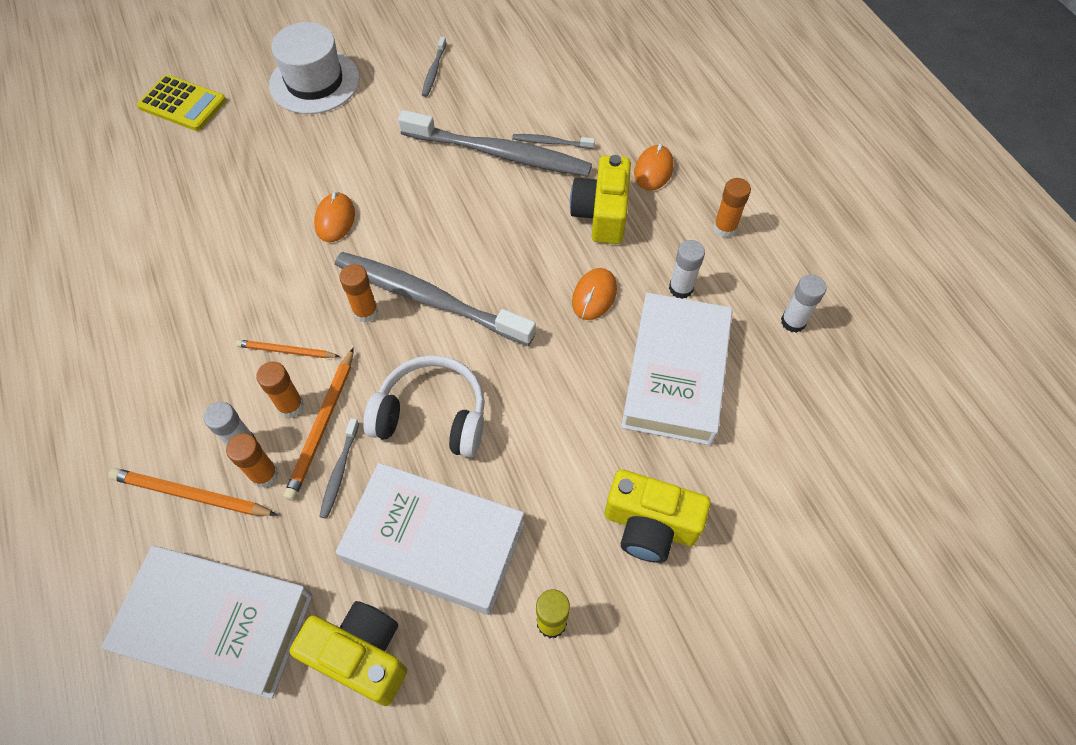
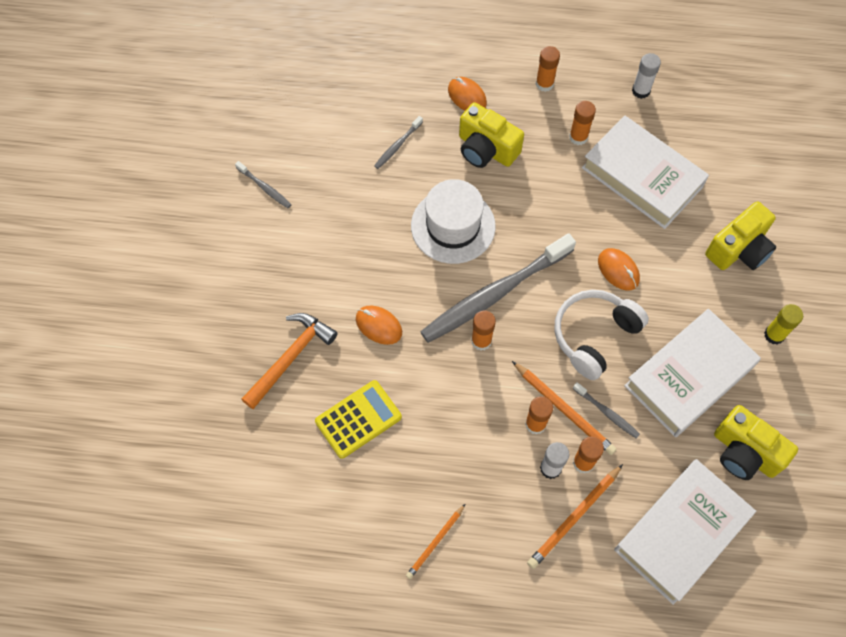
camera: 60 degrees left, 5 degrees up
yellow calculator [137,74,226,131] -> yellow calculator moved to [315,380,402,459]
orange pencil [236,340,340,358] -> orange pencil moved to [406,504,465,579]
white hat [269,22,360,114] -> white hat moved to [411,179,496,264]
yellow camera [290,601,407,706] -> yellow camera turned 105 degrees counterclockwise [714,405,798,480]
grey toothbrush [398,110,592,177] -> none
orange mouse [572,268,617,320] -> orange mouse moved to [598,248,640,291]
white glue stick [669,240,705,299] -> orange glue stick [569,101,596,145]
none -> orange hammer [241,313,338,409]

